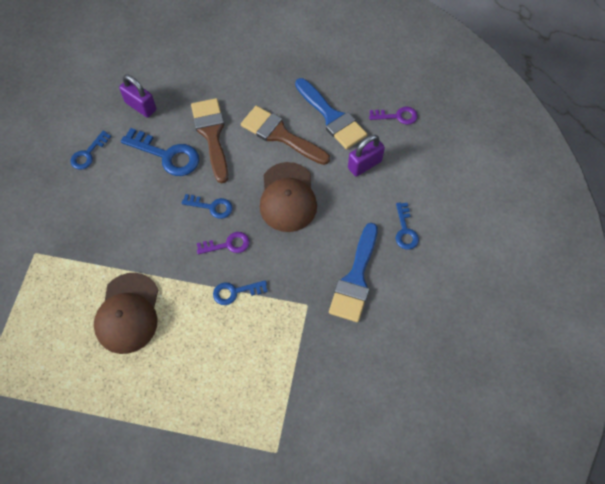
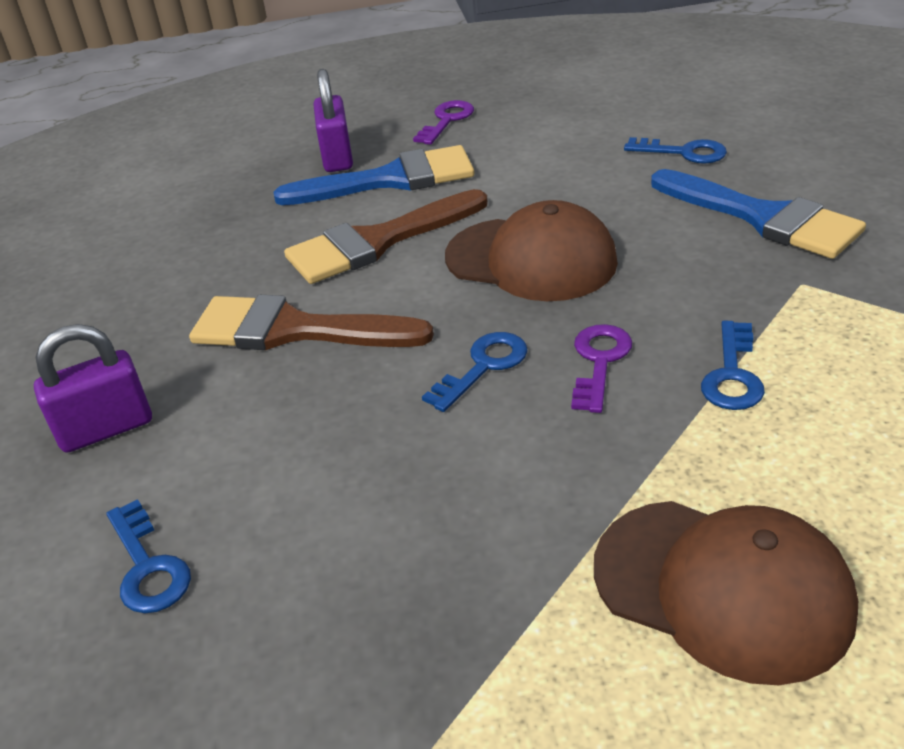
camera: 60 degrees left, 25 degrees down
blue key [121,128,199,176] -> none
purple padlock [348,135,385,177] -> purple padlock moved to [313,69,353,172]

